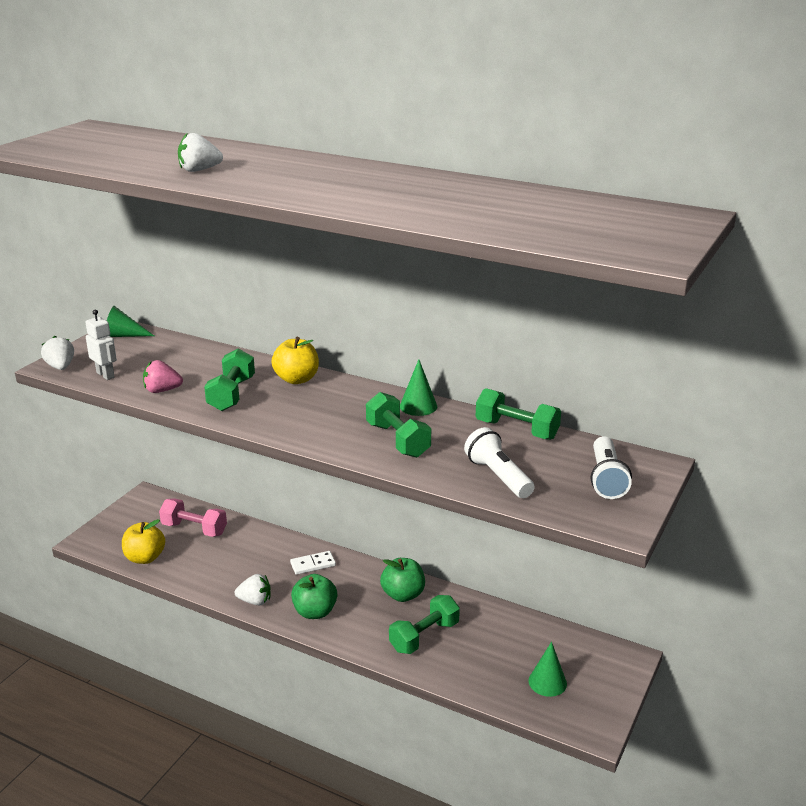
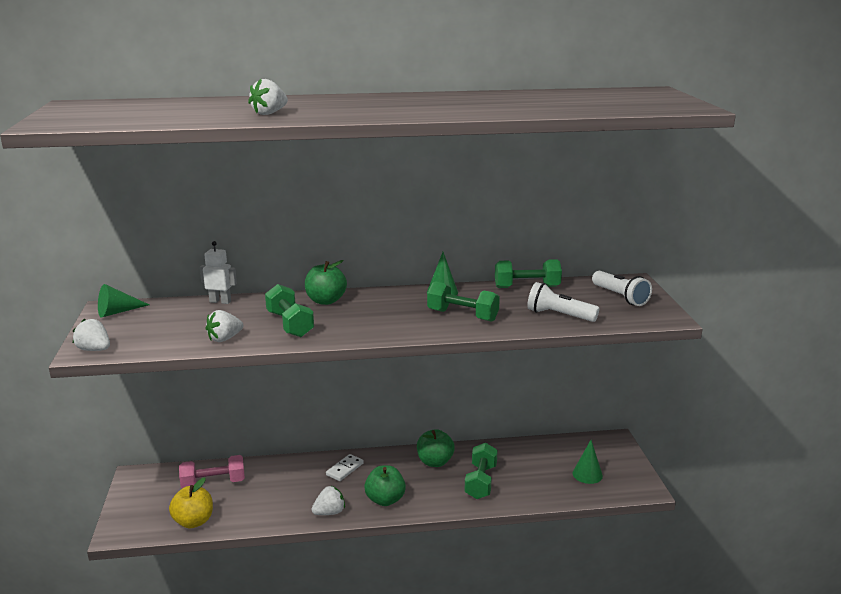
camera: 35 degrees left, 5 degrees down
white robot [85,310,117,380] -> white robot moved to [200,241,237,304]
pink strawberry [143,360,183,393] -> white strawberry [206,310,243,342]
yellow apple [271,337,319,384] -> green apple [305,260,347,305]

